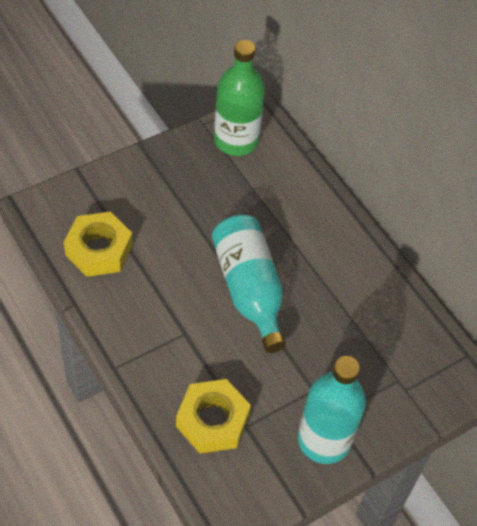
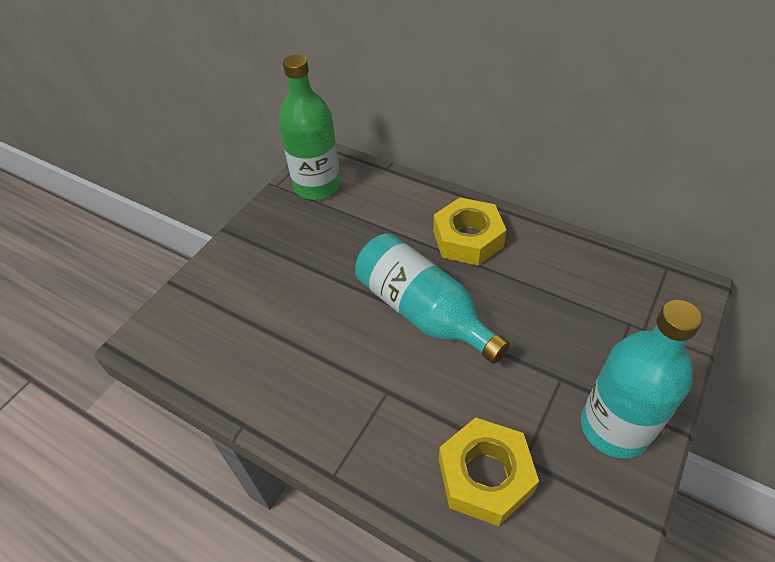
camera: 20 degrees left, 5 degrees down
yellow nut [64,212,133,277] -> yellow nut moved to [433,197,507,266]

